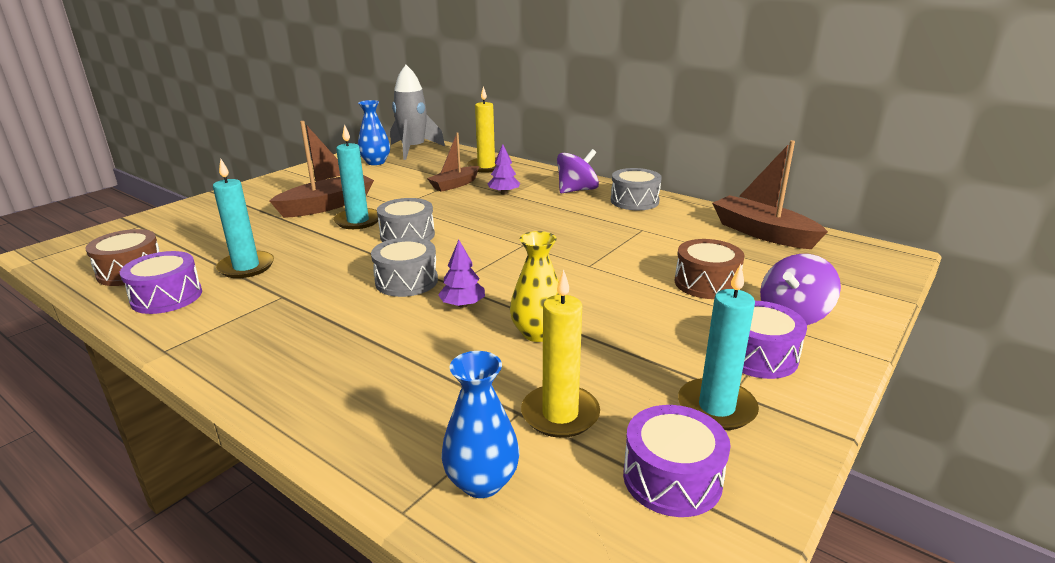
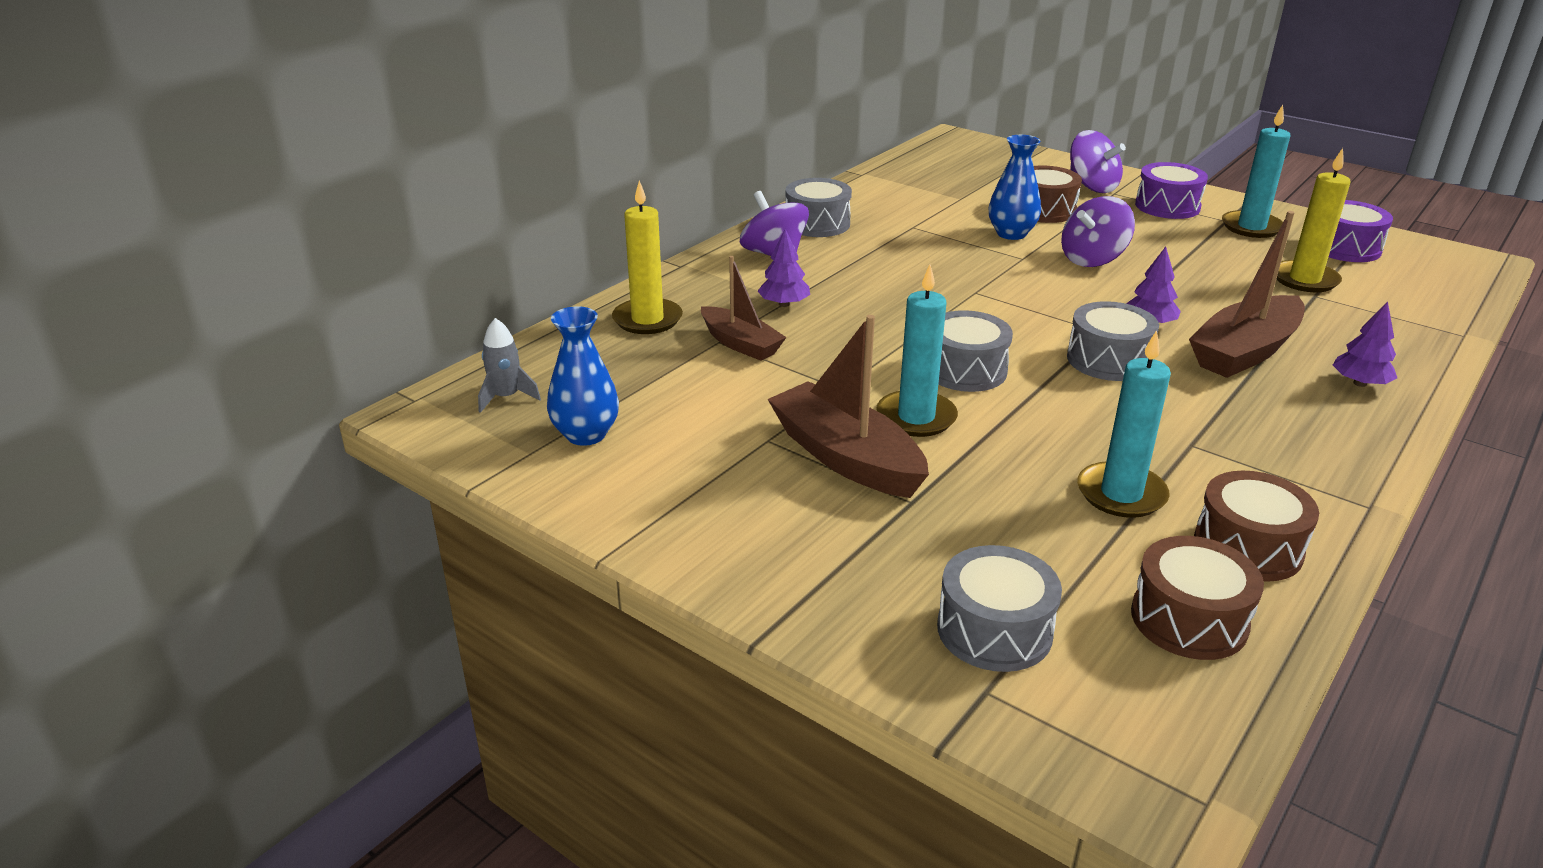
camera: 90 degrees left, 5 degrees up
purple drum [120,251,202,314] -> brown drum [1194,471,1319,582]
grey rocket [390,65,445,160] -> grey rocket [478,318,541,413], size x0.49
blue vase [441,351,519,498] -> blue vase moved to [989,135,1041,240]
yellow vase [510,231,560,342] -> none
brown boat [712,140,828,249] -> brown boat moved to [1189,211,1305,378]
none -> grey drum [937,545,1062,672]
none -> purple spinning top [1061,196,1135,267]
none -> purple tree [1333,301,1397,387]

